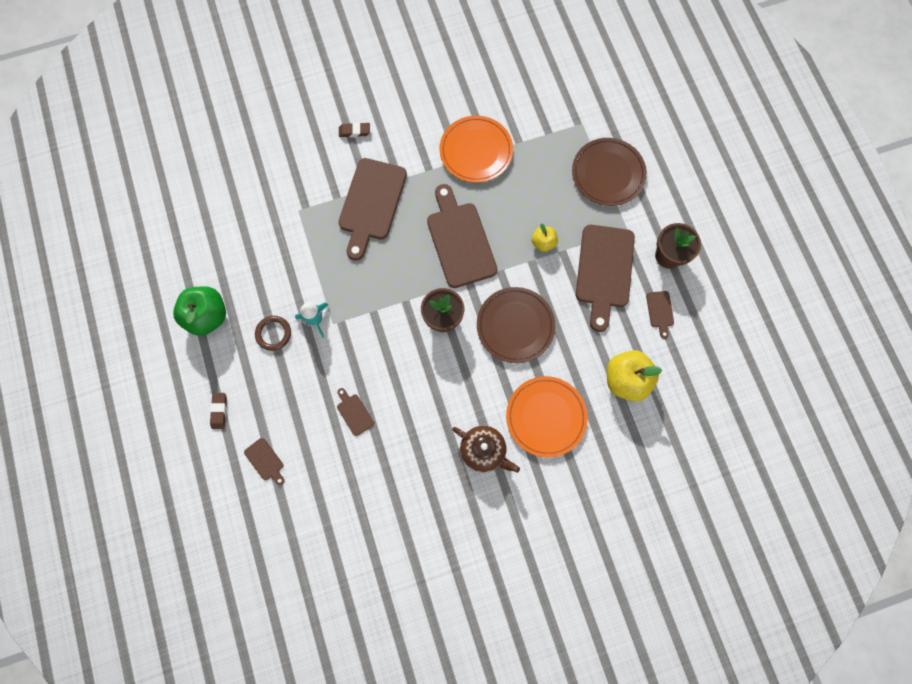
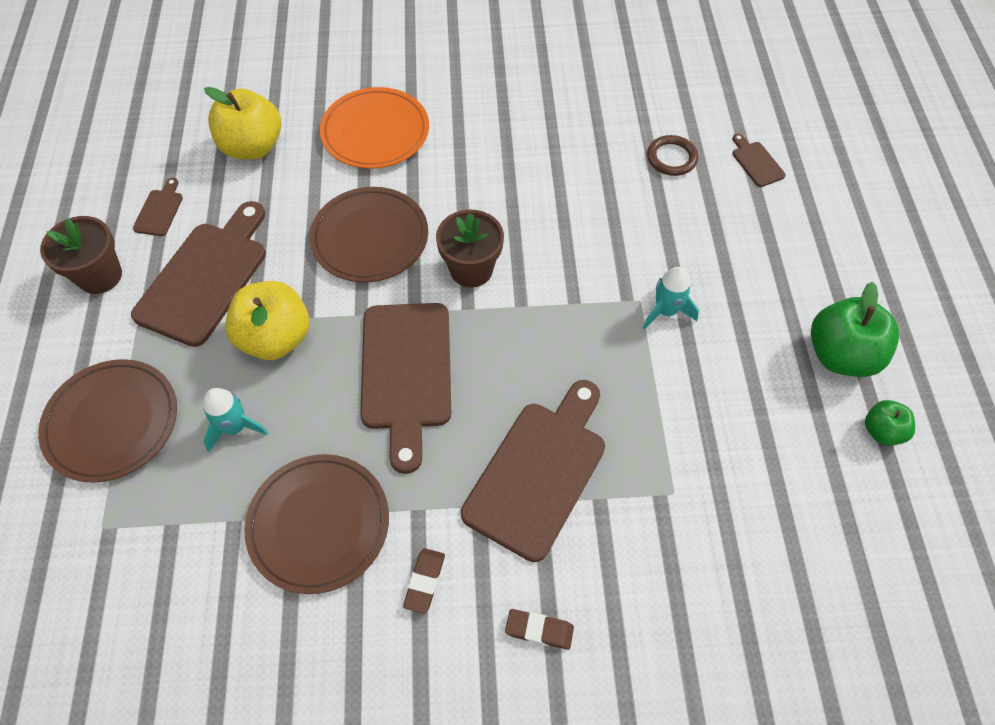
camera: 165 degrees left, 15 degrees down
brown eraser [210,393,227,429] -> brown eraser moved to [403,548,445,614]
brown ring [255,316,291,351] -> brown ring moved to [647,135,698,176]
brown cutting board [337,388,374,436] -> none
orange plate [440,116,513,183] -> brown plate [244,454,389,594]
brown teapot [452,425,520,473] -> none
yellow apple [532,224,558,252] -> yellow apple [225,281,309,360], size x1.84
none -> turquoise rocket [203,388,268,452]
none -> green apple [865,400,915,446]

